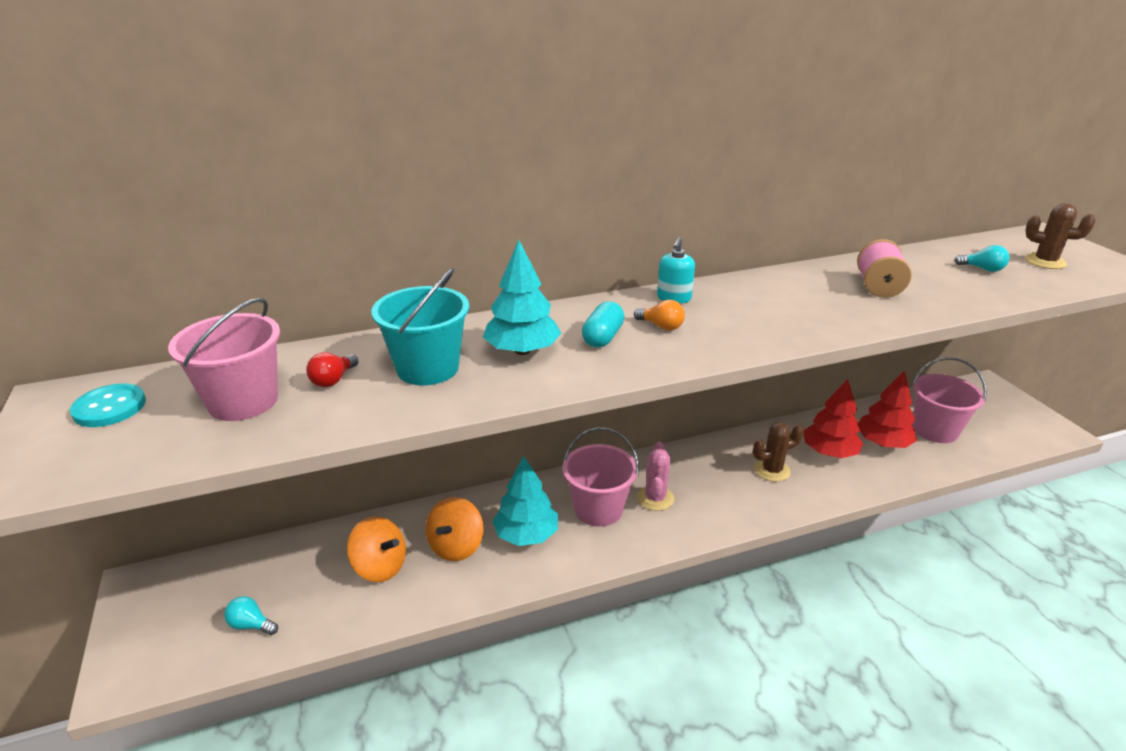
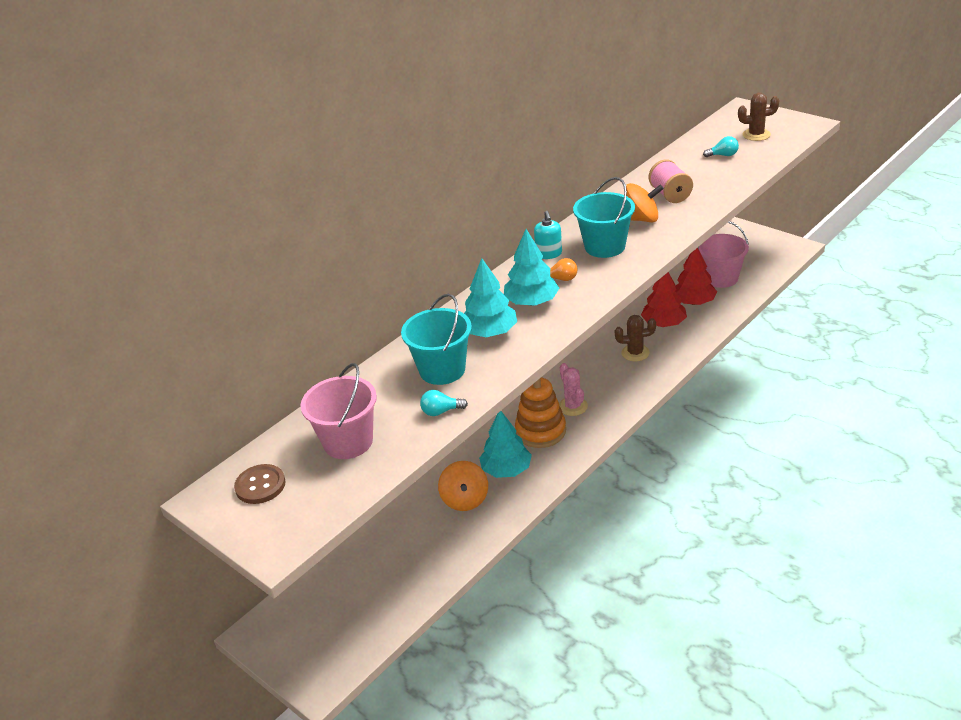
camera: 25 degrees left, 5 degrees up
turquoise button [70,383,146,427] -> brown button [234,464,285,504]
turquoise light bulb [224,596,278,635] -> turquoise light bulb moved to [420,390,468,416]
red light bulb [306,352,359,387] -> none
orange spinning top [347,516,406,582] -> orange spinning top moved to [626,183,664,222]
pink bucket [563,428,639,527] -> orange stacking toy [515,377,566,448]
turquoise capsule [582,301,625,348] -> turquoise tree [504,229,559,306]
brown cactus [753,422,803,482] -> brown cactus turned 45 degrees clockwise [615,315,656,361]
none -> turquoise bucket [573,177,635,258]

